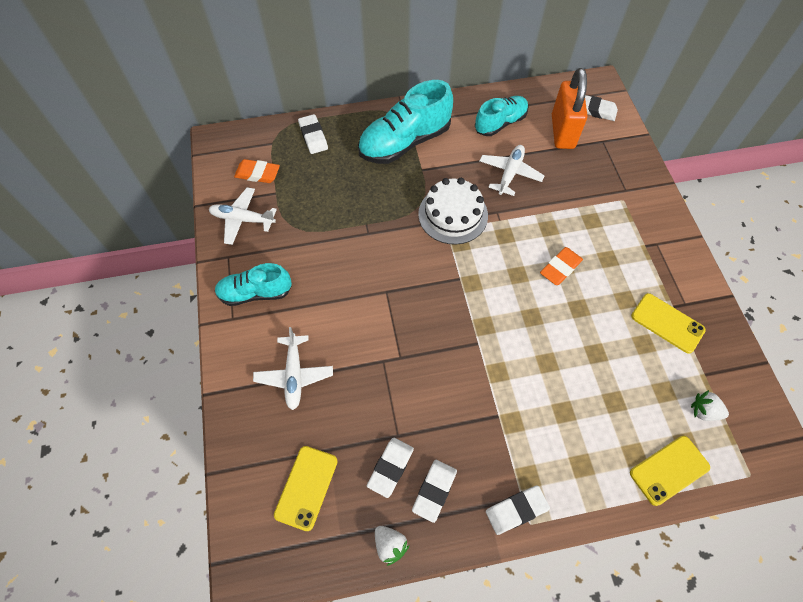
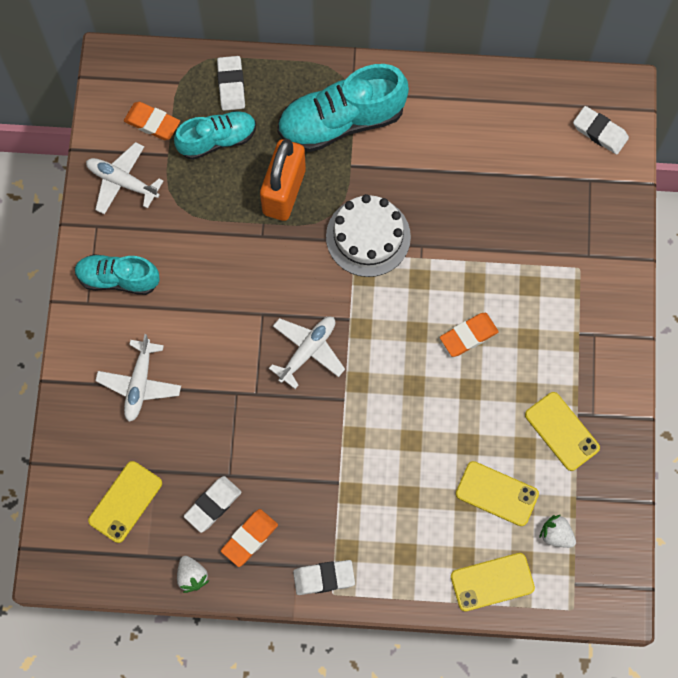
camera: 15 degrees right, 10 degrees up
white eraser [412,460,457,523] -> orange eraser [221,509,278,567]
turquoise shoe [475,96,528,136] -> turquoise shoe moved to [174,111,256,160]
white plane [480,145,545,196] -> white plane moved to [269,317,345,389]
orange padlock [552,68,587,149] -> orange padlock moved to [260,139,306,221]
none -> yellow phone [456,461,539,526]

